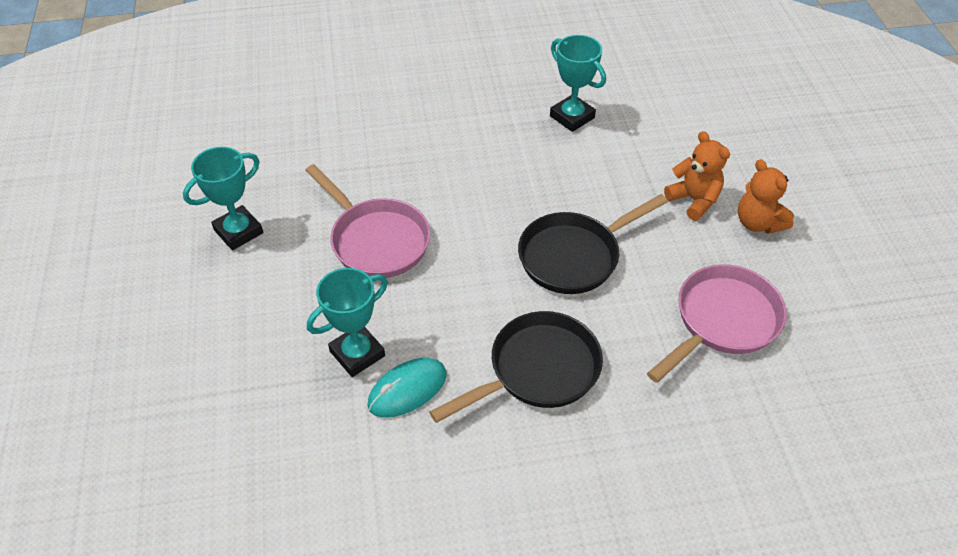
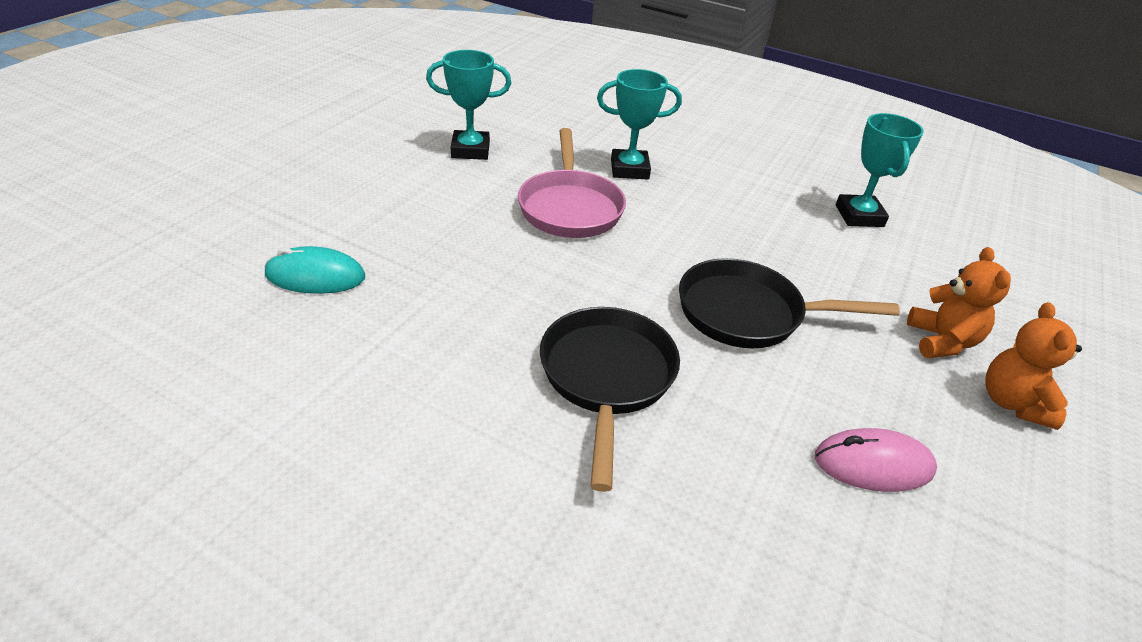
camera: 35 degrees right, 10 degrees down
turquoise trophy [307,268,388,377] -> turquoise trophy moved to [597,69,682,179]
turquoise mouse [367,358,447,417] -> turquoise mouse moved to [264,246,365,294]
black pan [429,311,603,423] -> black pan turned 90 degrees counterclockwise [540,307,680,492]
pink pan [647,264,787,383] -> pink mouse [815,428,937,492]

